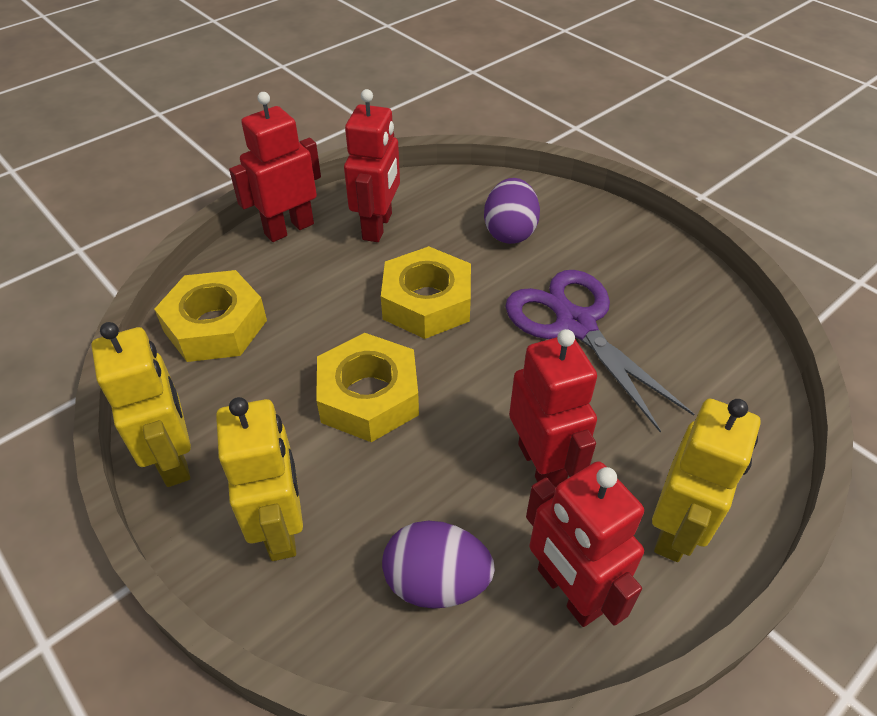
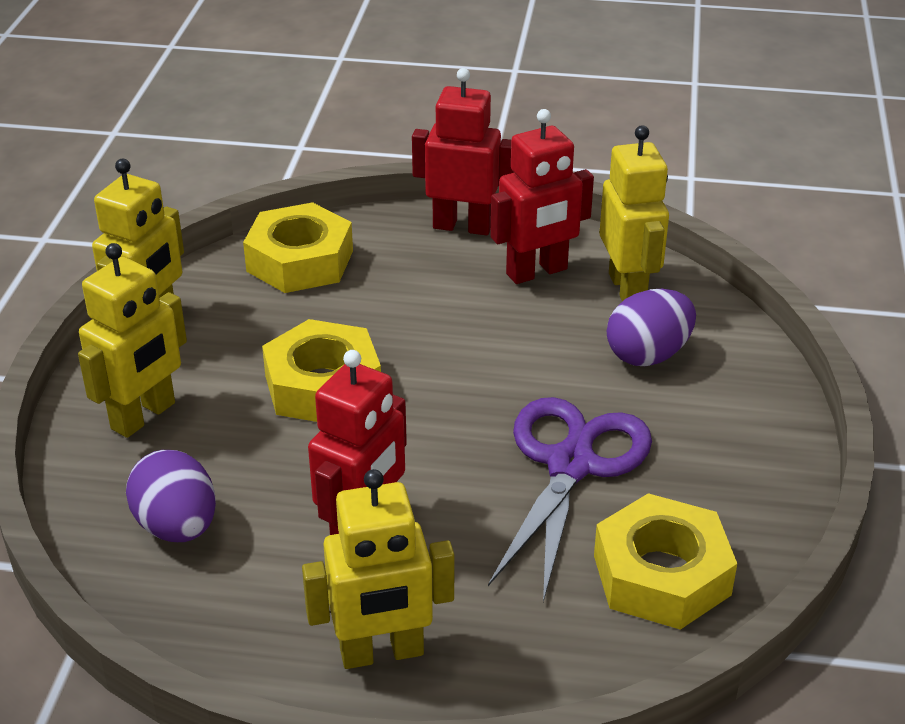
camera: 50 degrees right, 10 degrees down
yellow nut [381,246,471,339] -> yellow nut moved to [594,493,737,630]
red robot [526,461,644,627] -> none
none -> yellow robot [599,125,669,301]

